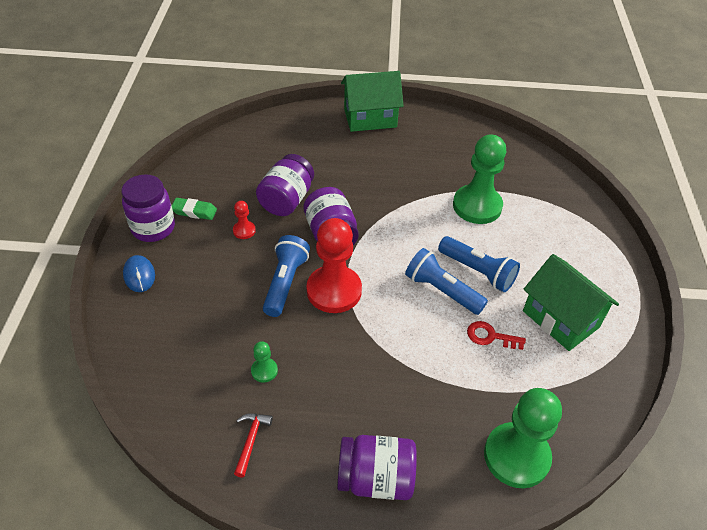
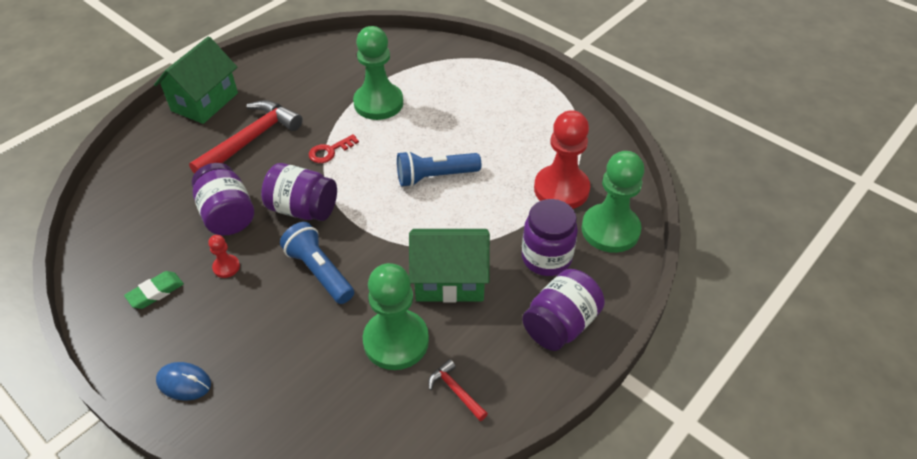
camera: 50 degrees left, 0 degrees up
purple jar [121,174,175,242] -> purple jar moved to [522,199,578,276]
green pawn [251,341,278,383] -> green pawn [363,263,429,370], size x2.29
red pawn [307,218,362,313] -> red pawn moved to [534,110,590,209]
blue flashlight [438,236,520,292] -> none
red key [467,321,526,350] -> red key moved to [309,134,359,163]
green house [523,254,619,351] -> green house moved to [409,229,490,303]
none -> red hammer [189,100,303,174]

